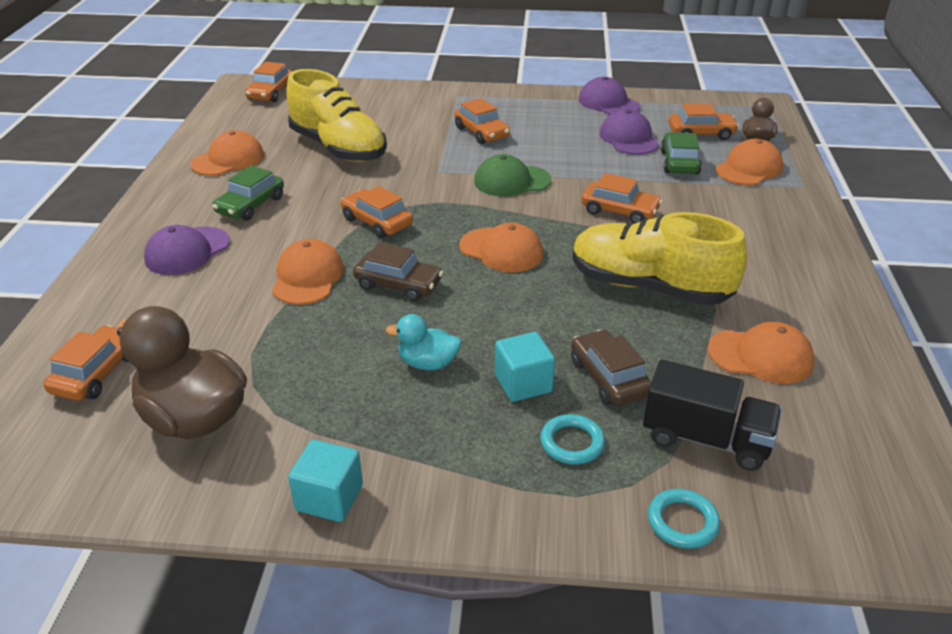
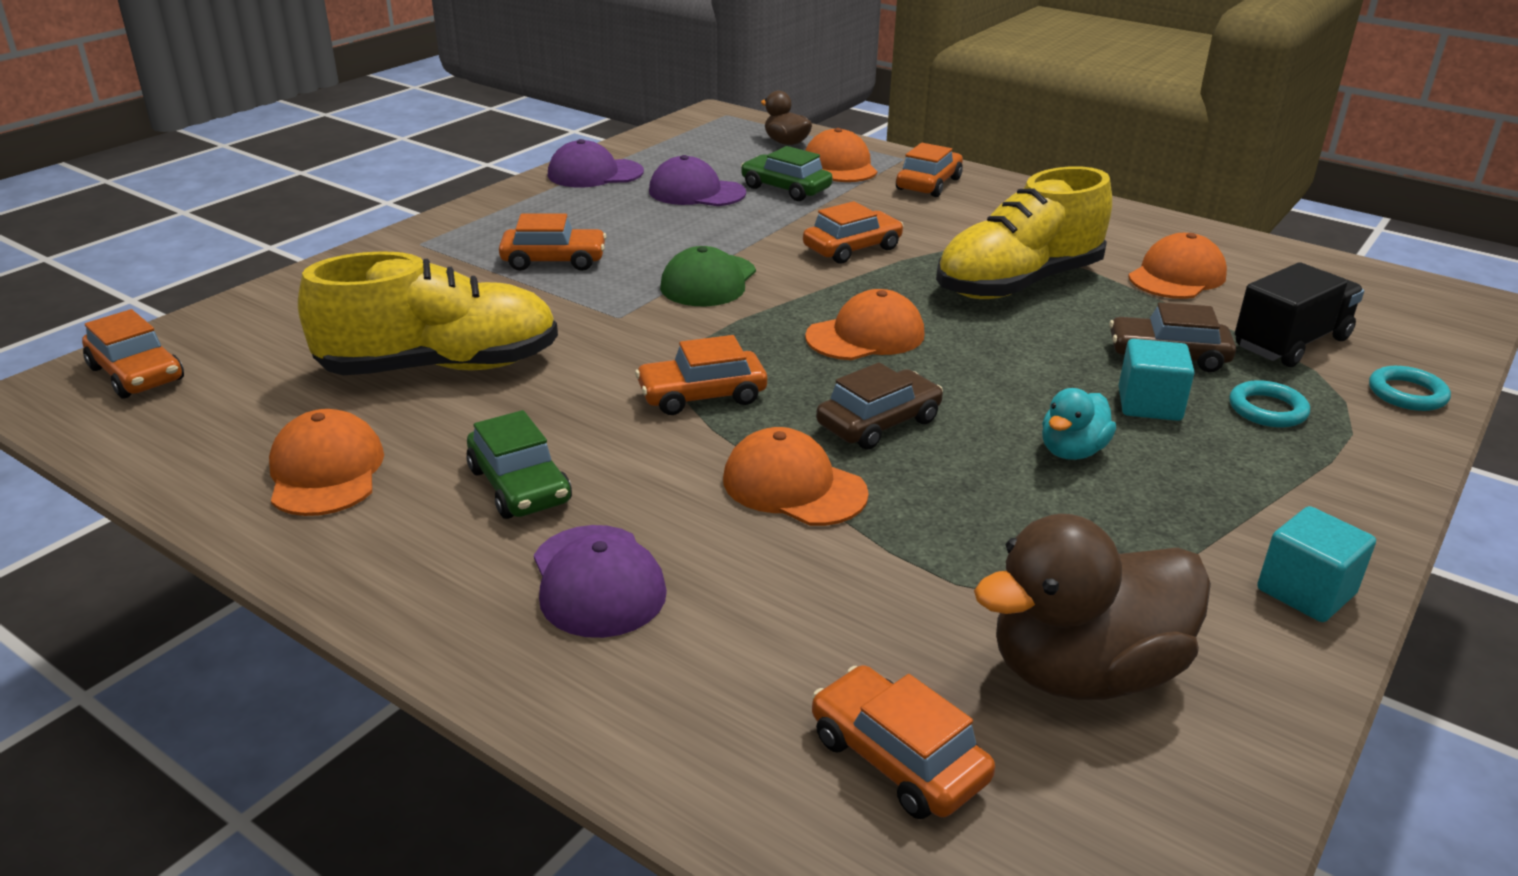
camera: 60 degrees left, 5 degrees down
orange car [668,103,739,140] -> orange car moved to [896,143,963,197]

